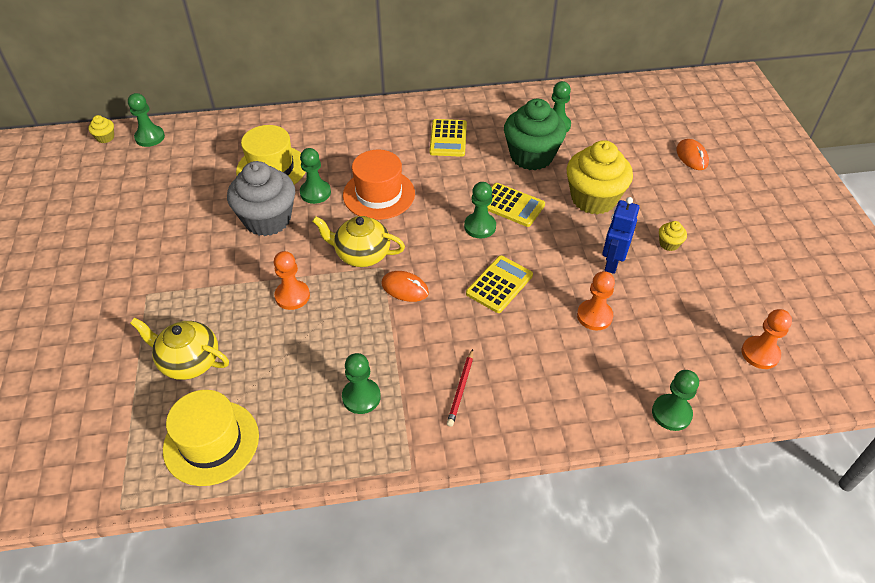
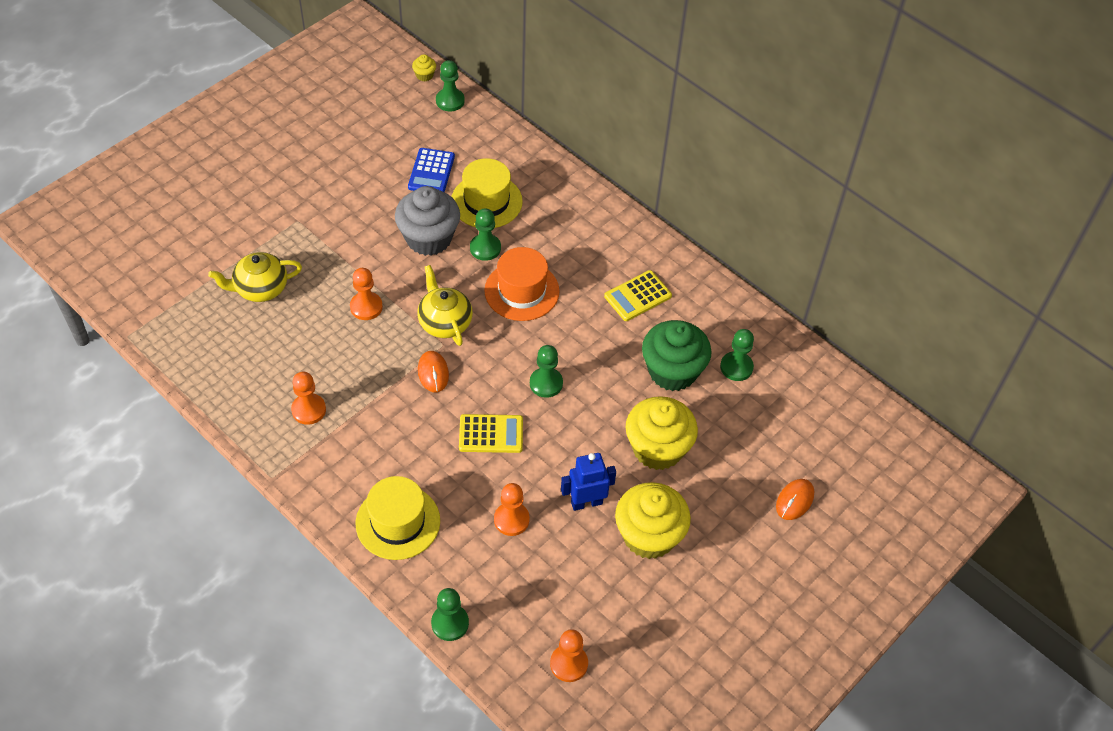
camera: 50 degrees right, 5 degrees up
yellow teapot [130,317,229,380] -> yellow teapot turned 90 degrees counterclockwise [208,252,302,302]
yellow hat [163,390,259,486] -> yellow hat moved to [356,476,440,560]
green pawn [342,353,381,414] -> orange pawn [291,372,326,425]
red pencil [447,349,473,426] -> none
yellow calculator [487,183,545,227] -> none
yellow cupcake [659,221,687,251] -> yellow cupcake [615,482,691,559], size x2.44
none -> blue calculator [408,148,455,192]

